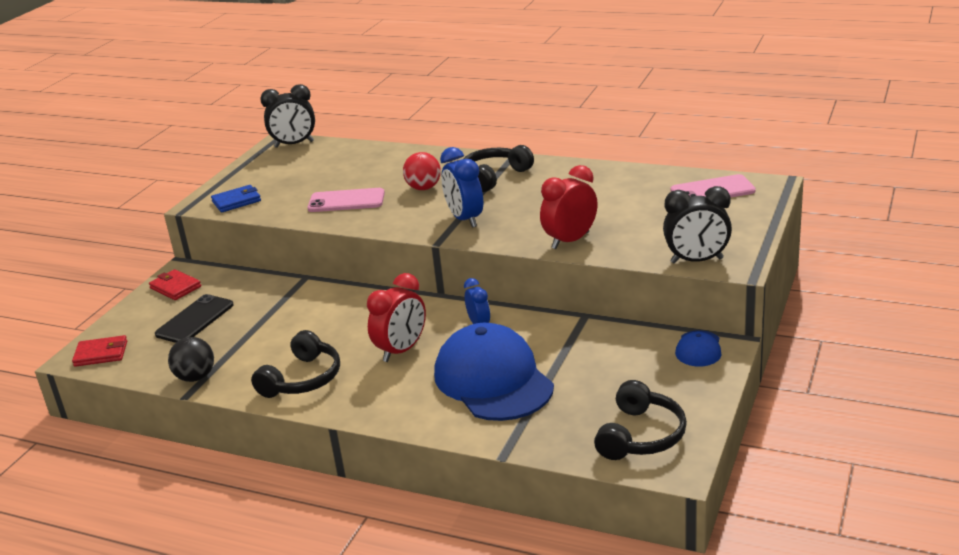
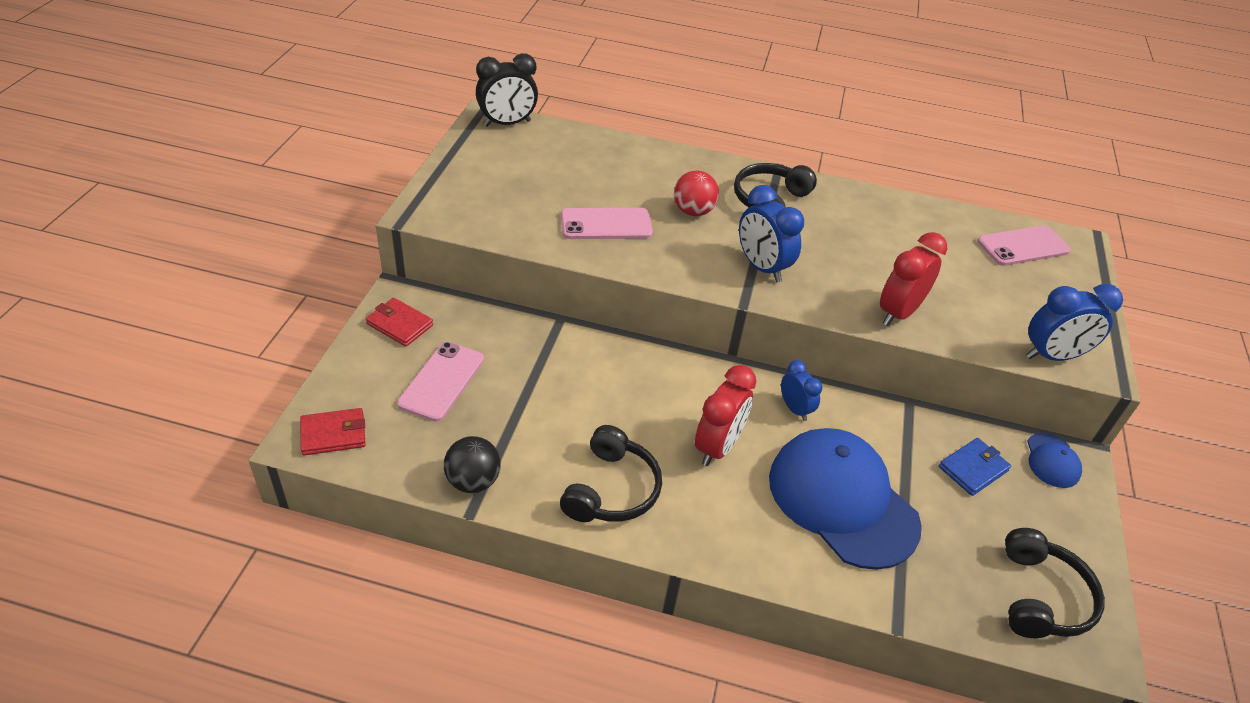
camera: 15 degrees left, 15 degrees up
black phone [155,294,234,343] -> pink phone [397,342,484,422]
blue wallet [211,185,261,213] -> blue wallet moved to [939,438,1011,496]
black clock [663,186,732,264] -> blue clock [1026,284,1123,361]

